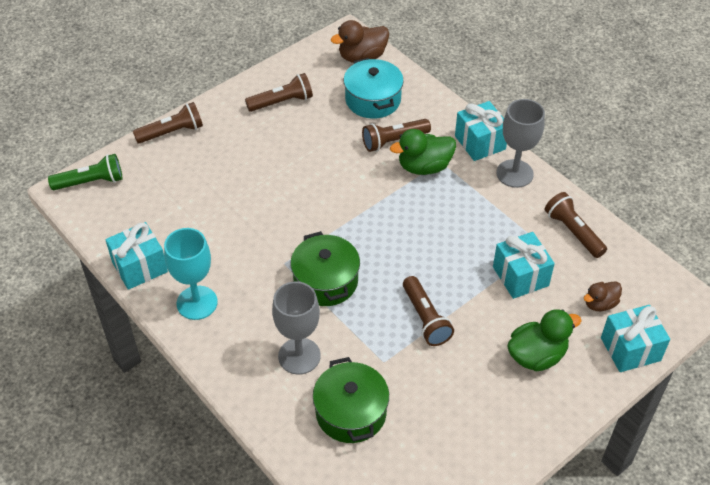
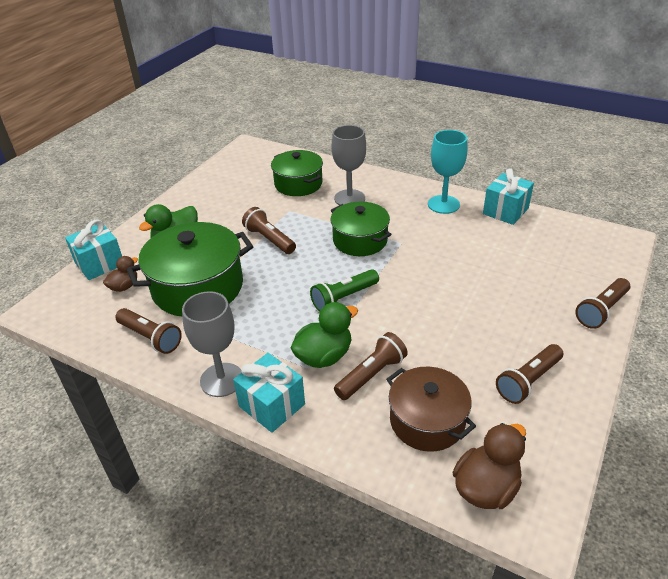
camera: 160 degrees right, 10 degrees down
green flashlight [48,154,123,190] -> green flashlight moved to [310,269,379,312]
turquoise pot [344,58,404,119] -> brown pot [386,367,476,452]
turquoise gift [493,232,555,299] -> green pot [127,222,253,316]

